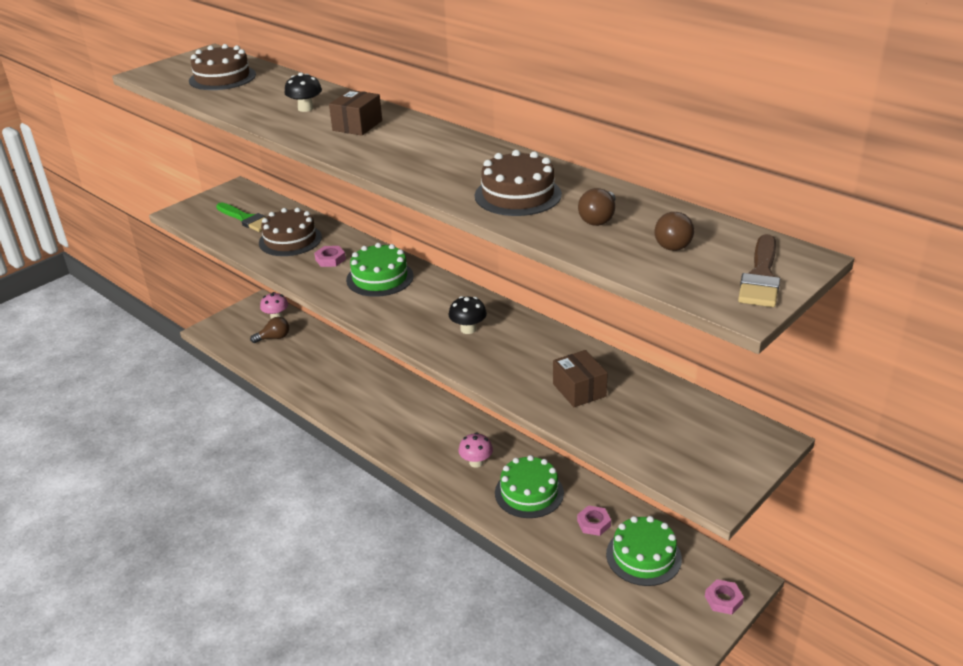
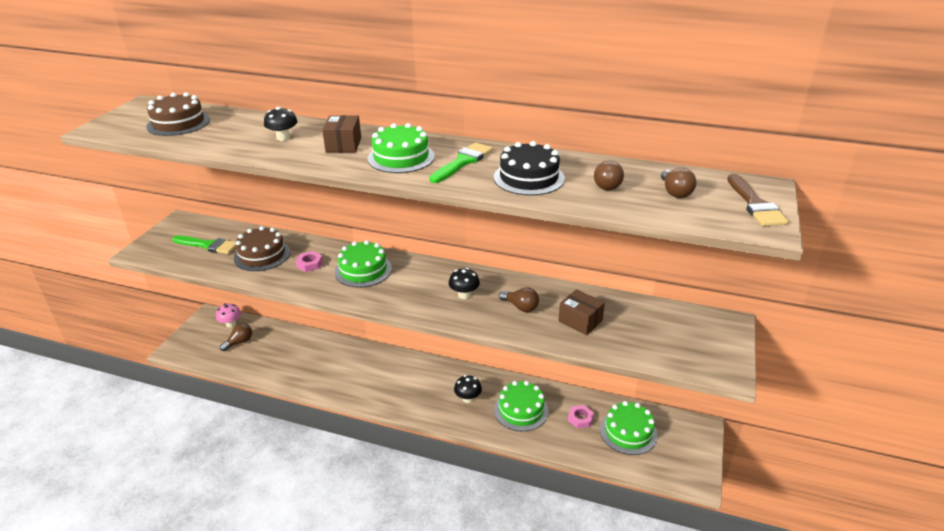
camera: 25 degrees left, 0 degrees up
pink mushroom [459,433,493,468] -> black mushroom [454,375,482,403]
brown cake [475,150,562,216] -> black cake [494,141,565,196]
pink nut [705,579,744,615] -> none
none -> green cake [367,123,435,173]
none -> green brush [429,142,493,183]
none -> brown light bulb [499,287,539,312]

